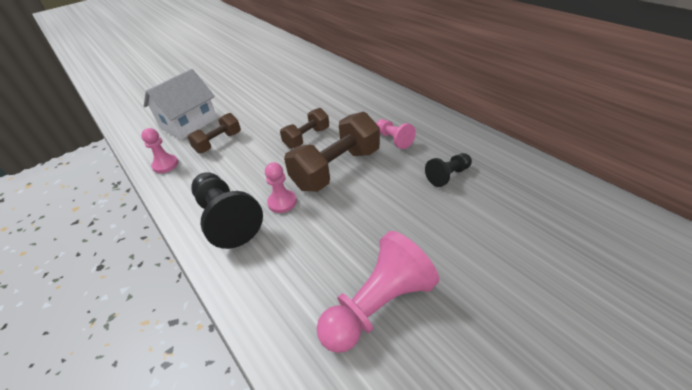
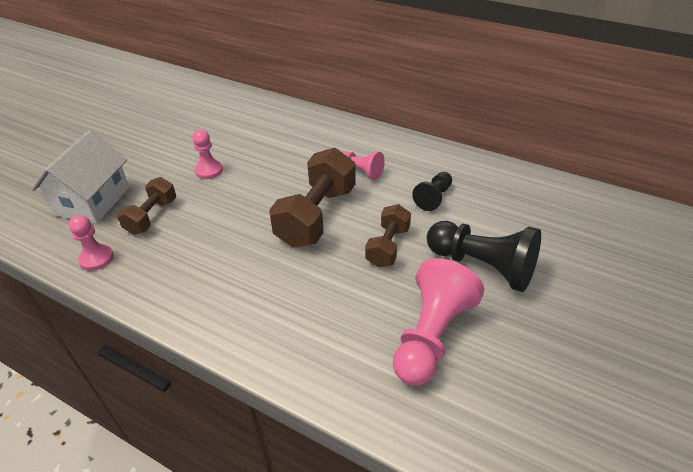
camera: 25 degrees left, 0 degrees up
black pawn [191,172,263,249] -> black pawn moved to [427,221,541,292]
pink pawn [265,162,297,213] -> pink pawn moved to [192,130,223,179]
brown dumbbell [280,108,329,149] -> brown dumbbell moved to [365,204,411,267]

